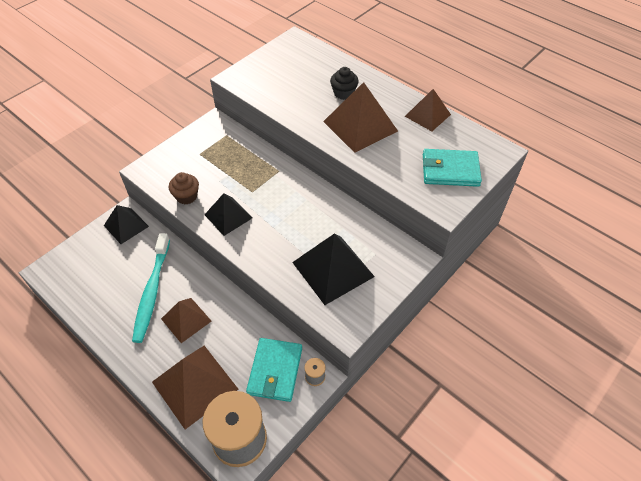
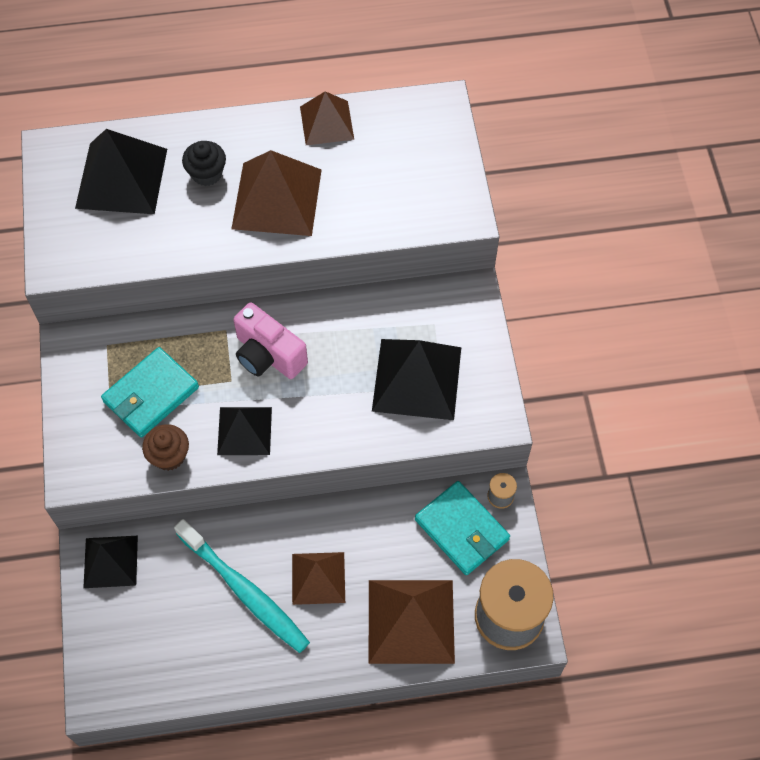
camera: 50 degrees left, 10 degrees up
turquoise wallet [423,149,482,187] -> turquoise wallet moved to [101,347,199,437]
none -> black pyramid [75,129,167,214]
none -> pink camera [233,303,308,379]

